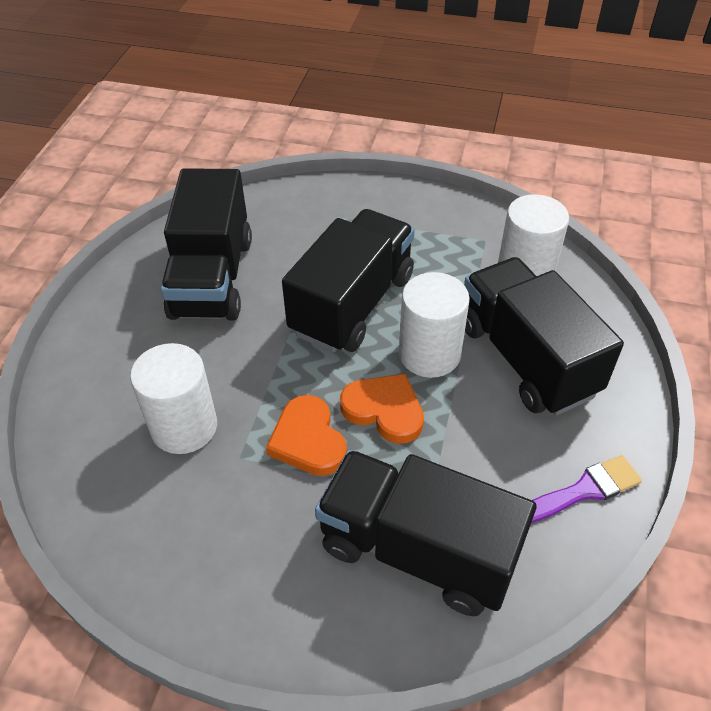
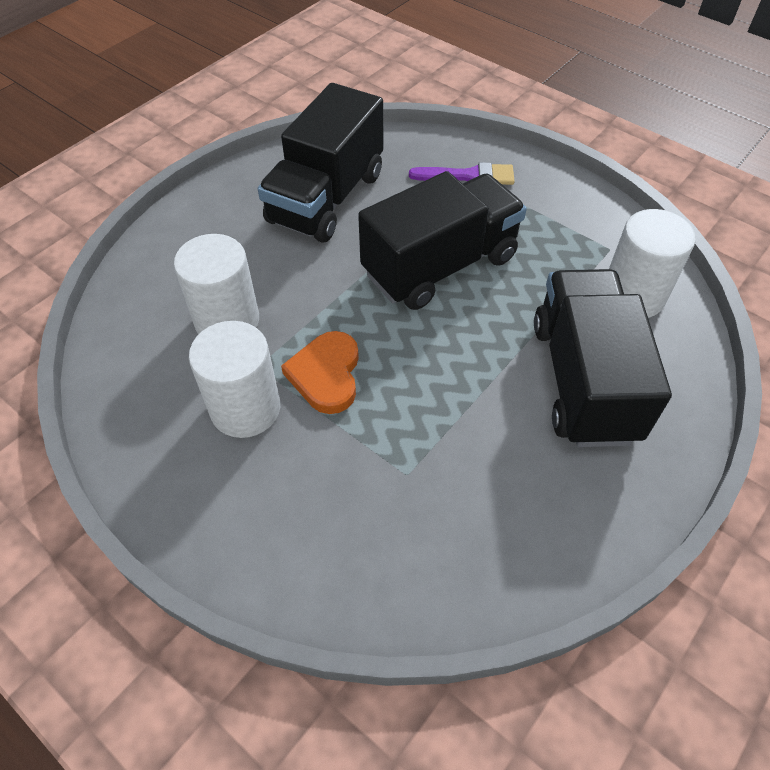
camera: 25 degrees right, 5 degrees up
black truck [315,450,536,616] -> none
orange heart [340,374,424,444] -> none
white cylinder [399,272,470,378] -> white cylinder moved to [189,321,280,438]
purple brush [531,455,642,523] -> purple brush moved to [409,162,515,185]

